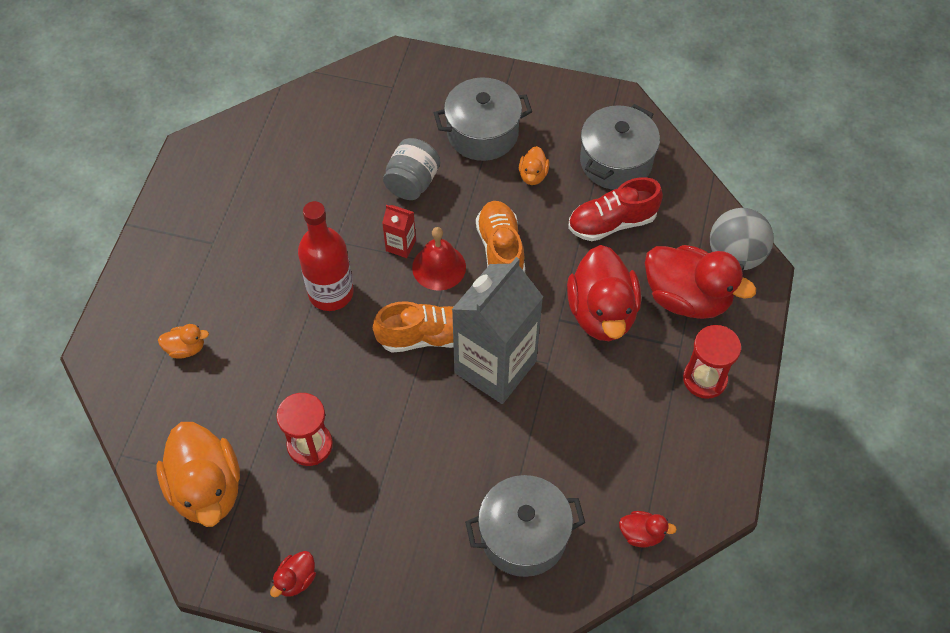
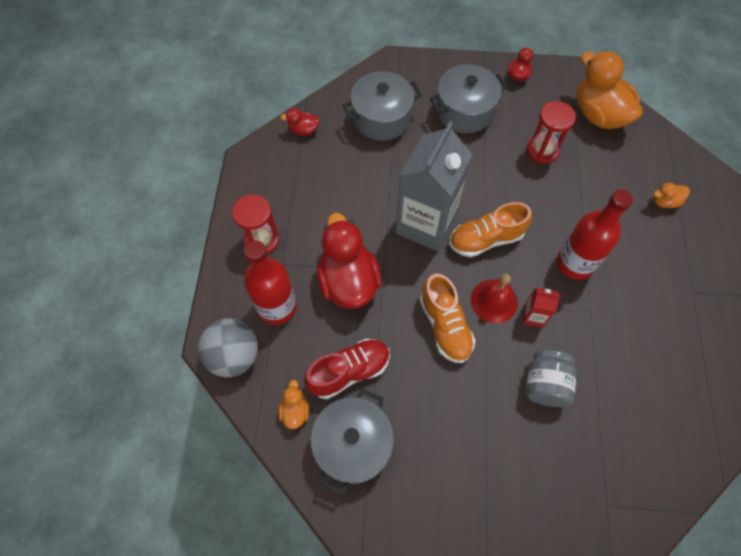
camera: 170 degrees right, 5 degrees up
grey pot [434,77,532,161] -> grey pot moved to [430,64,508,133]
orange duck [519,146,549,185] -> orange duck moved to [279,380,309,429]
red duck [645,245,756,319] -> red bottle [244,241,297,325]

